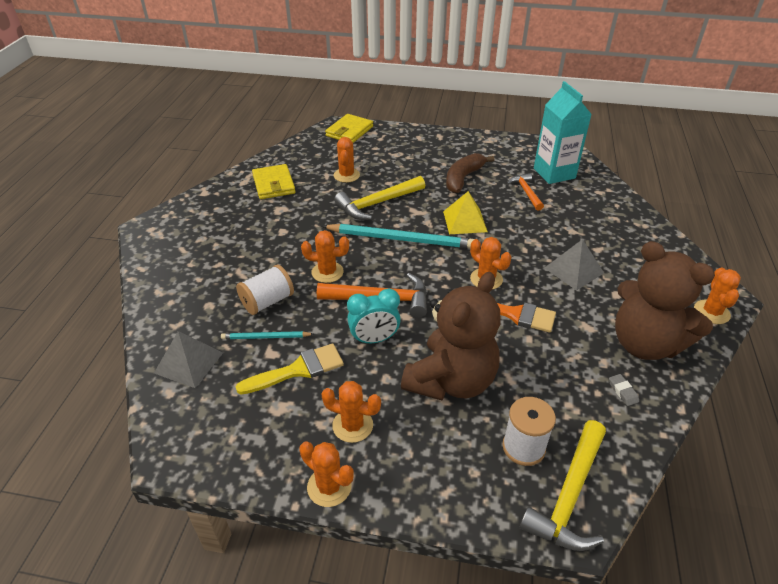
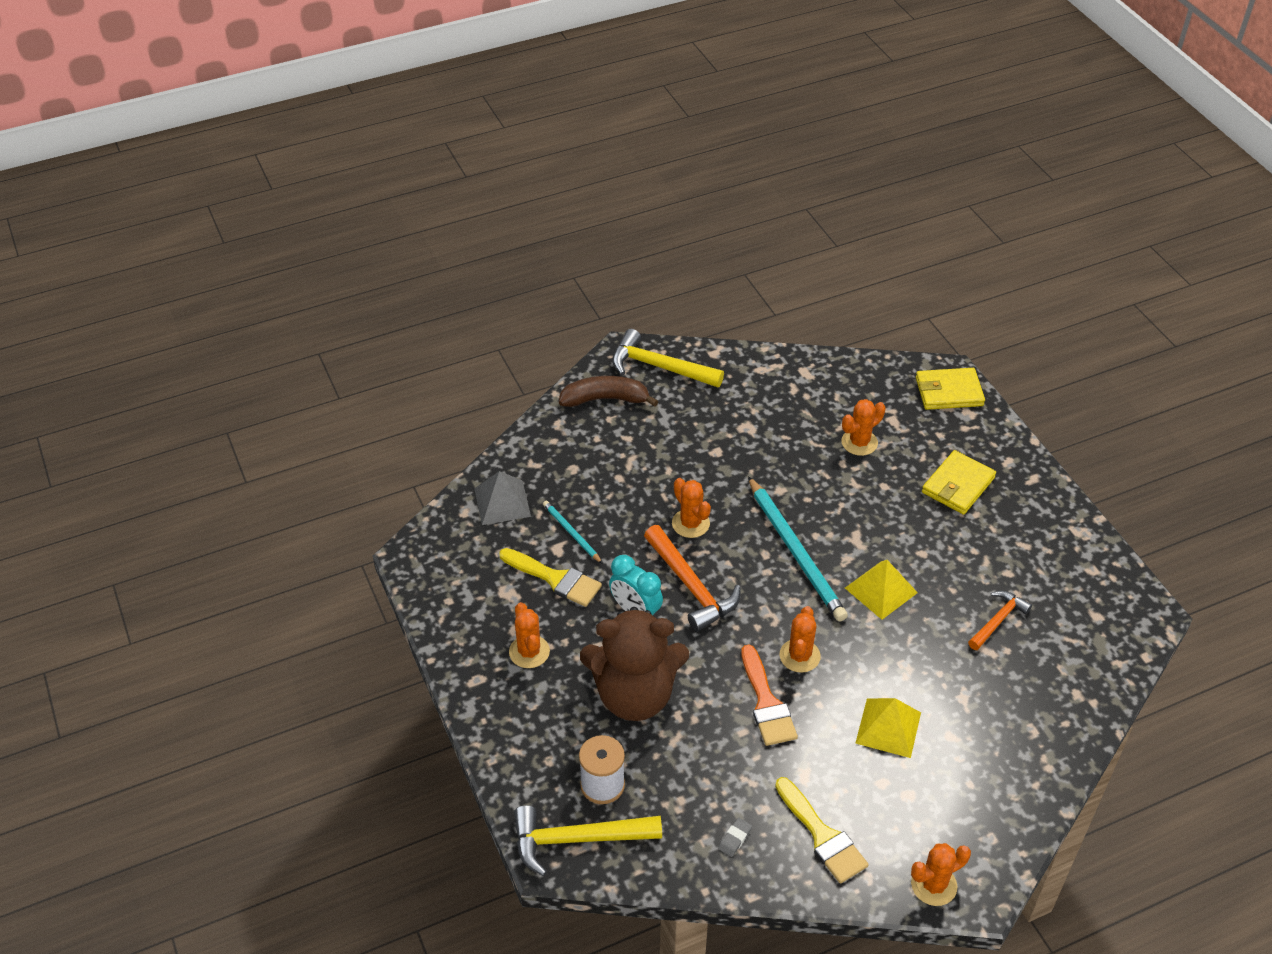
camera: 55 degrees right, 5 degrees up
white spool [236,265,294,315] -> none
yellow wallet [252,164,296,199] -> yellow wallet moved to [922,450,996,515]
orange cactus [299,441,354,507] -> none
yellow hammer [334,176,425,220] -> yellow hammer moved to [612,329,724,387]
brown banana [446,153,495,193] -> brown banana moved to [559,376,659,407]
turquoise carton [534,81,592,184] -> none
grey pyramid [545,239,604,291] -> yellow pyramid [855,698,921,758]
brown teddy bear [615,241,715,360] -> yellow brush [775,777,869,883]

